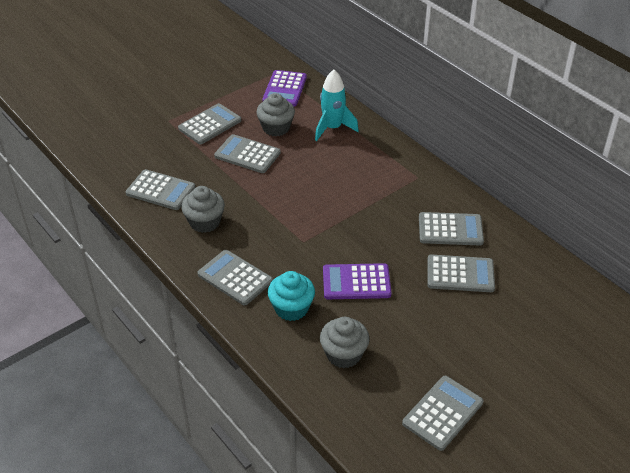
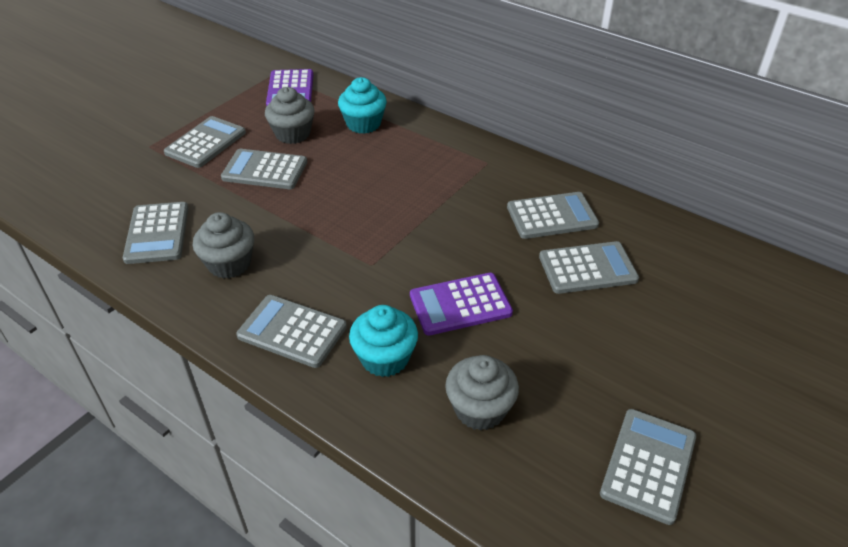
camera: 15 degrees left, 0 degrees up
grey calculator [126,169,195,210] -> grey calculator turned 75 degrees clockwise [123,202,188,264]
turquoise rocket [315,70,359,141] -> turquoise cupcake [338,77,387,134]

